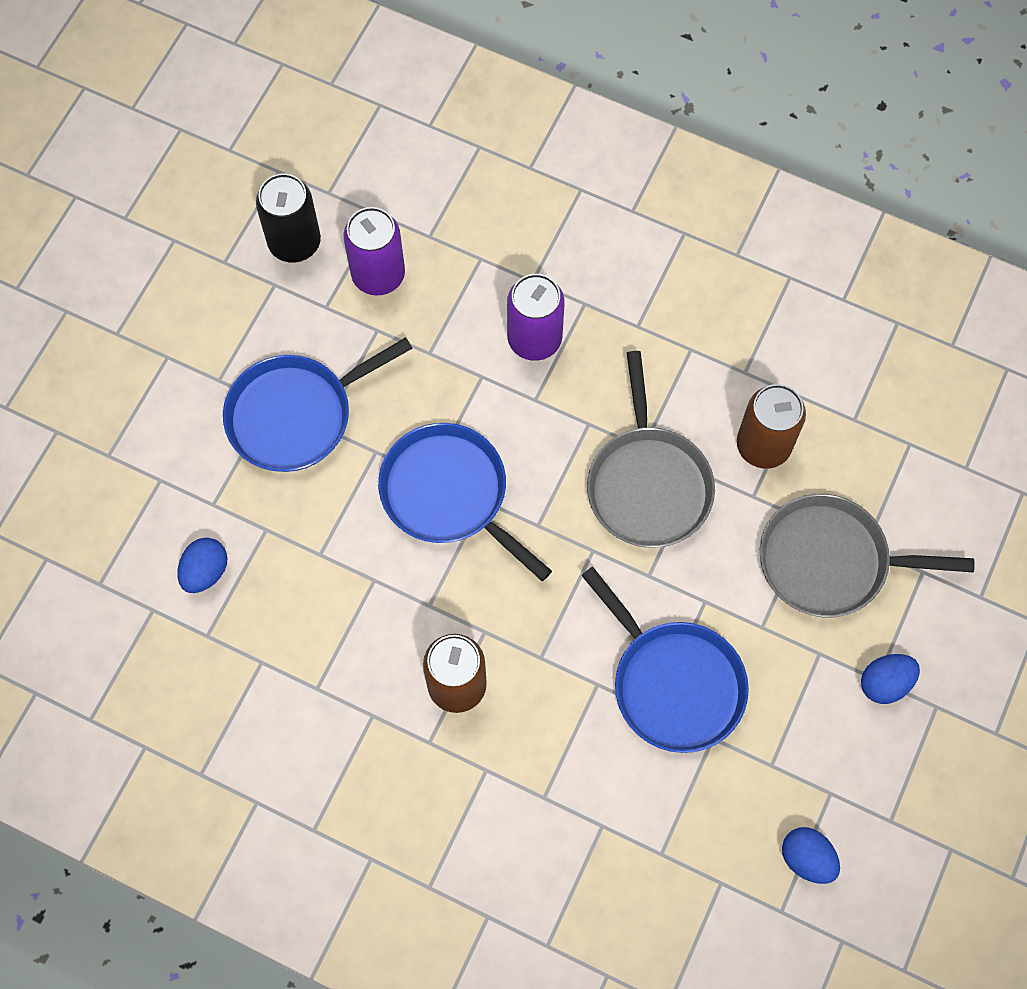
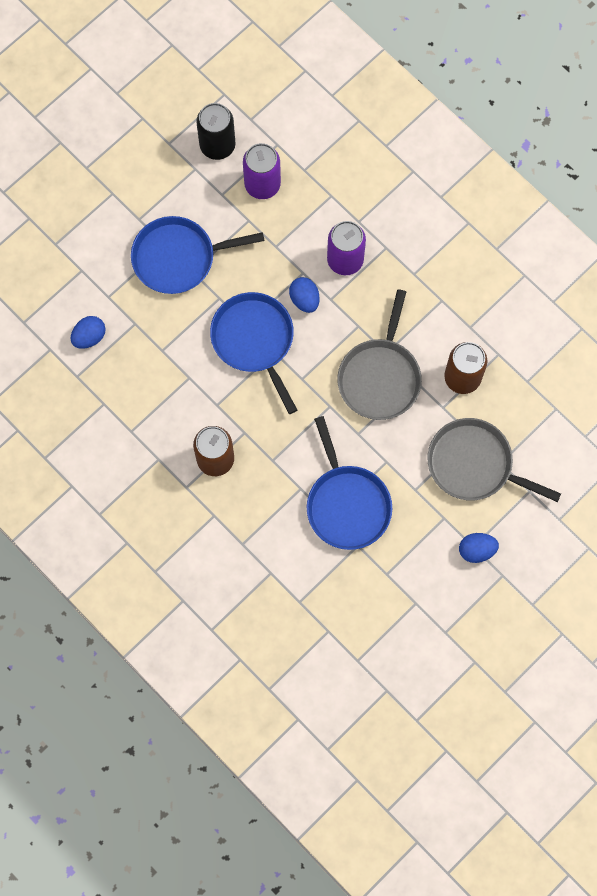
camera: 20 degrees right, 5 degrees up
blue egg [782,827,840,884] -> blue egg moved to [289,277,320,313]

